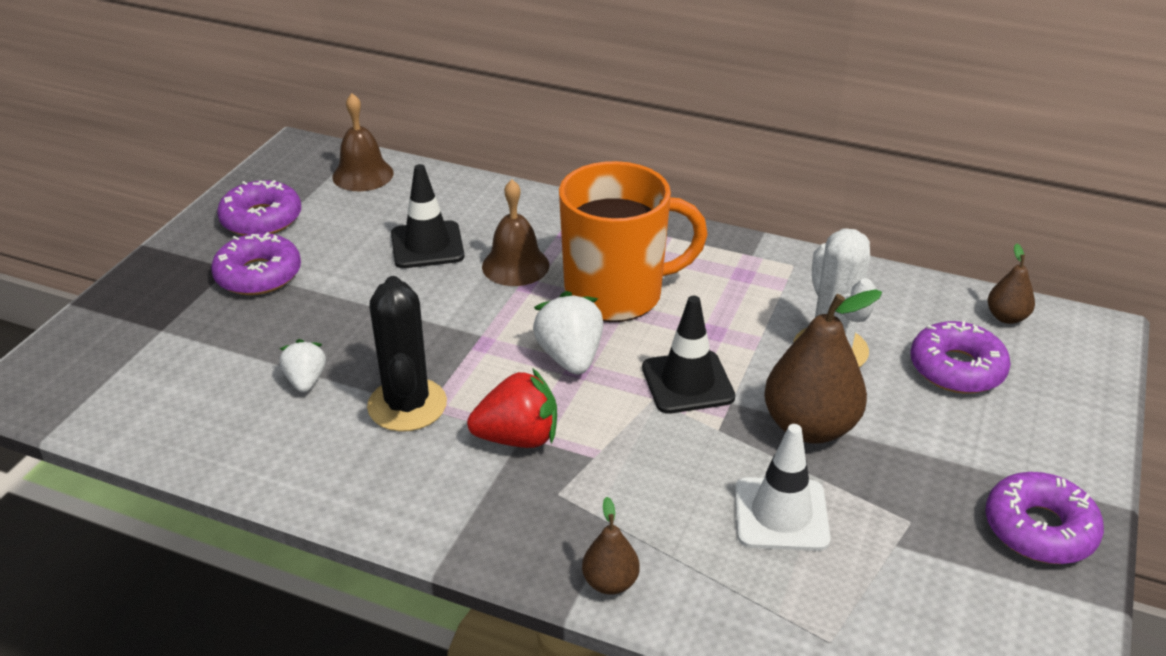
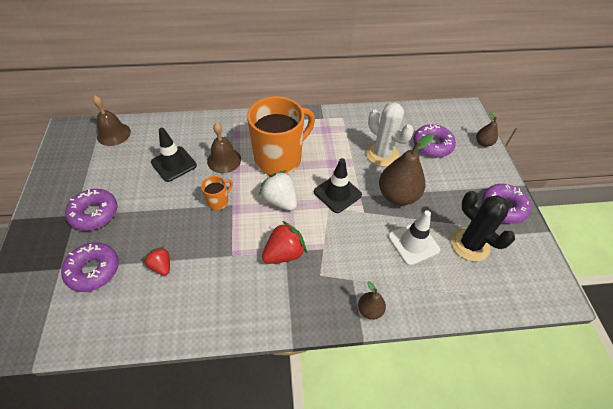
camera: 30 degrees left, 15 degrees up
purple donut [217,180,301,236] -> purple donut moved to [61,242,119,292]
white strawberry [279,339,326,393] -> red strawberry [143,247,170,276]
black cactus [367,276,447,432] -> black cactus moved to [451,191,515,261]
brown pear [988,244,1035,324] -> brown pear moved to [476,112,498,147]
none -> orange mug [201,176,233,210]

